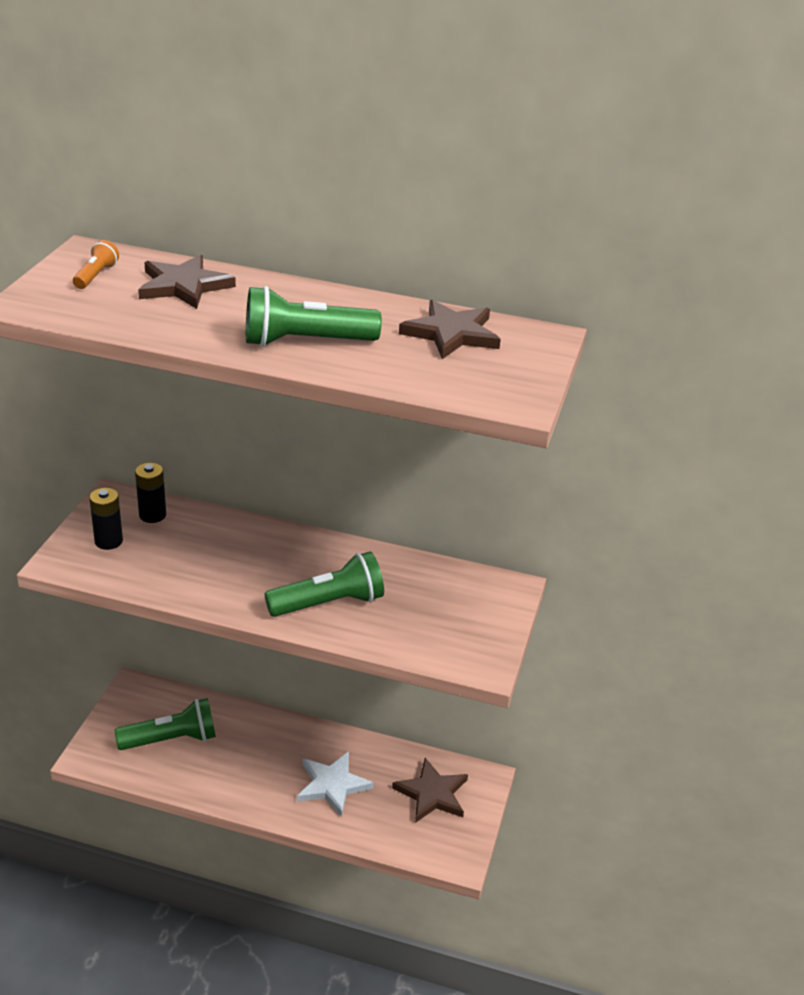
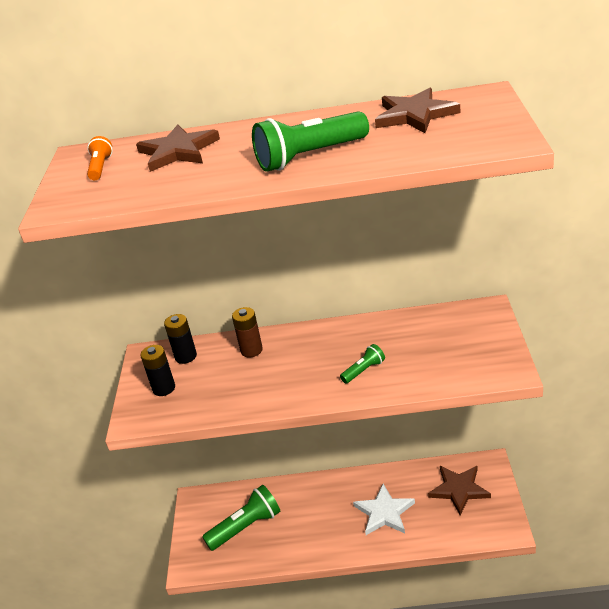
camera: 10 degrees left, 0 degrees up
green flashlight [265,551,384,617] -> green flashlight [340,344,385,384], size x0.51
none -> brown battery [232,307,263,357]

